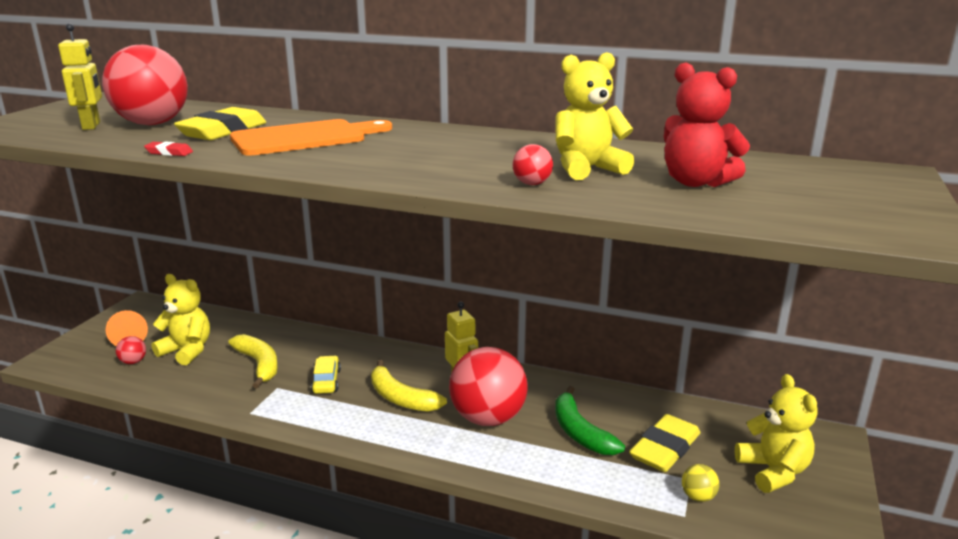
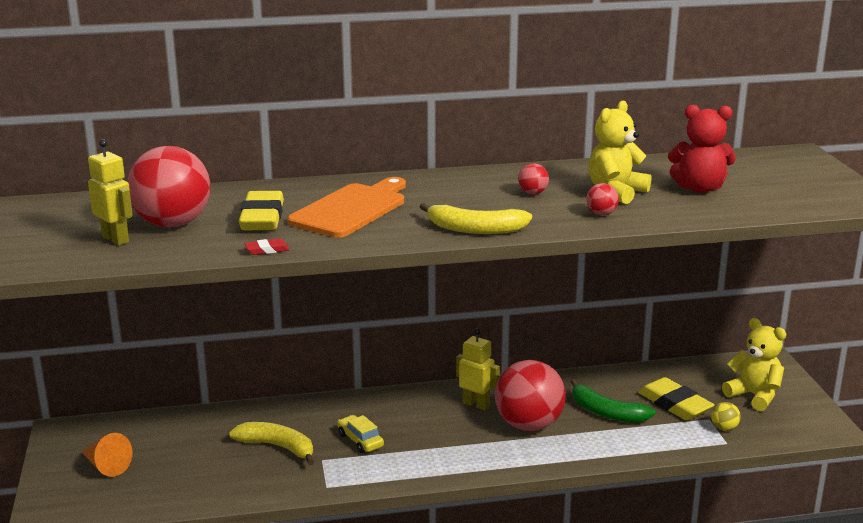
camera: 30 degrees left, 0 degrees up
red ball [116,336,146,364] -> red ball moved to [518,164,549,194]
yellow teddy bear [151,274,210,365] -> none
yellow banana [371,360,447,412] -> yellow banana moved to [420,203,532,234]
yellow eraser [629,414,700,472] -> yellow eraser turned 45 degrees counterclockwise [638,377,714,420]

